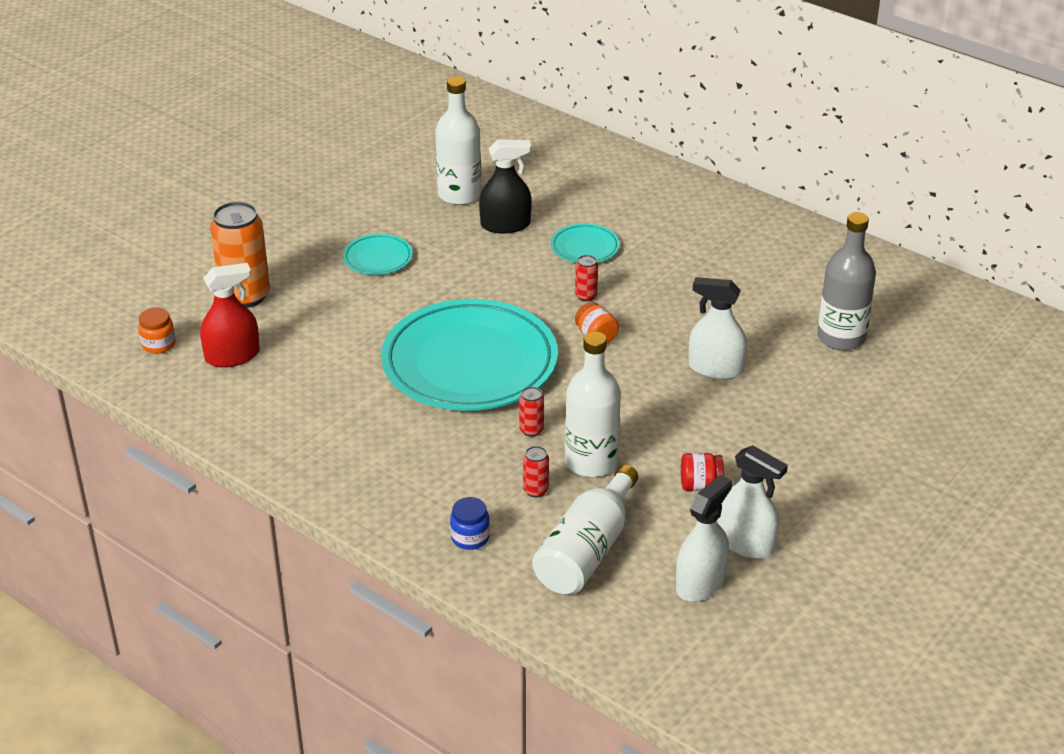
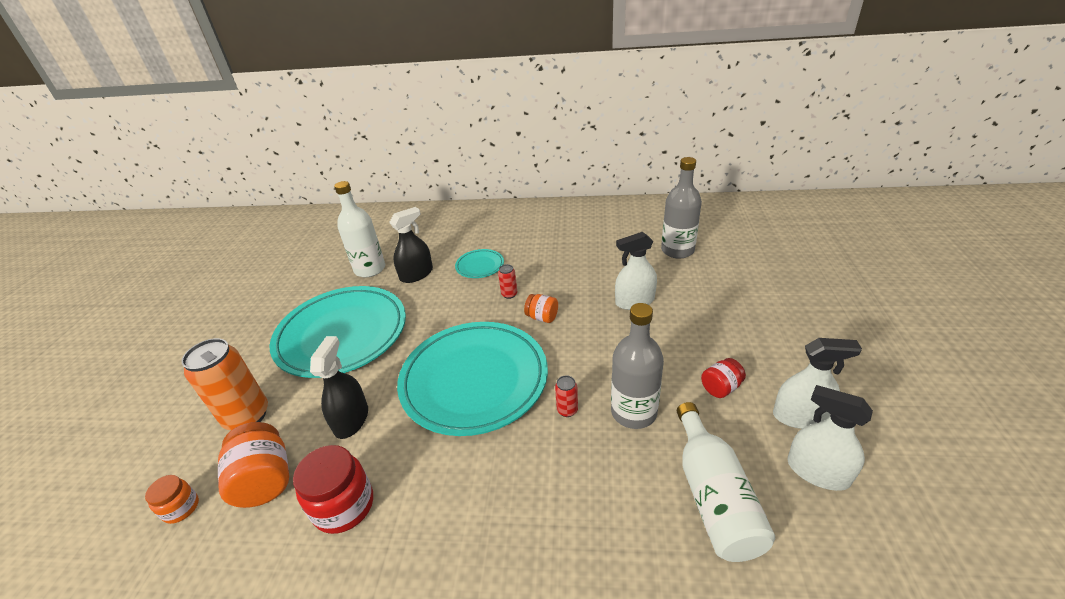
camera: 30 degrees left, 0 degrees up
red spray bottle [200,263,260,367] -> orange jar [218,422,289,508]
turquoise plate [343,234,413,275] -> turquoise plate [269,286,406,378], size x2.34
blue jar [450,497,490,550] -> none
red can [523,446,549,498] -> none
white bottle [565,331,621,477] -> grey bottle [611,303,664,429]
white spray bottle [676,475,732,602] -> white spray bottle turned 60 degrees counterclockwise [787,385,873,491]
none -> red jar [293,445,373,534]
none -> black spray bottle [310,336,368,439]

